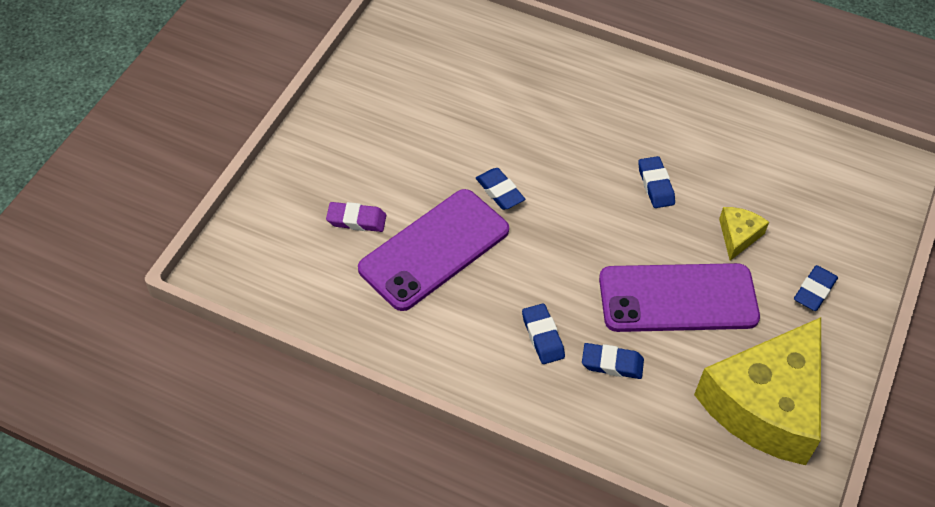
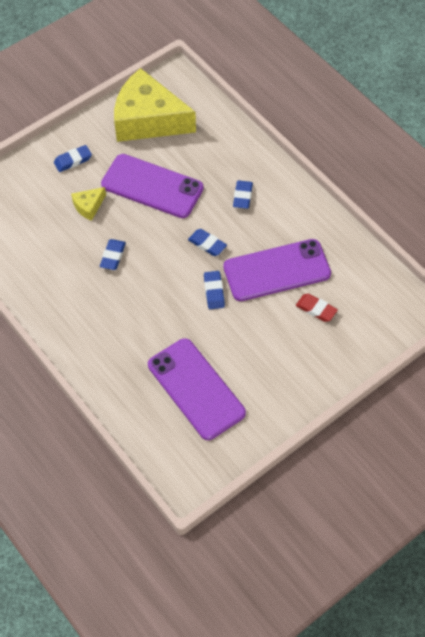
camera: 150 degrees left, 5 degrees up
purple eraser [326,202,386,232] -> red eraser [296,294,338,322]
blue eraser [582,343,644,379] -> blue eraser moved to [188,229,227,256]
yellow cheese [694,317,821,465] -> yellow cheese turned 135 degrees counterclockwise [114,68,196,142]
none -> purple phone [148,338,246,440]

